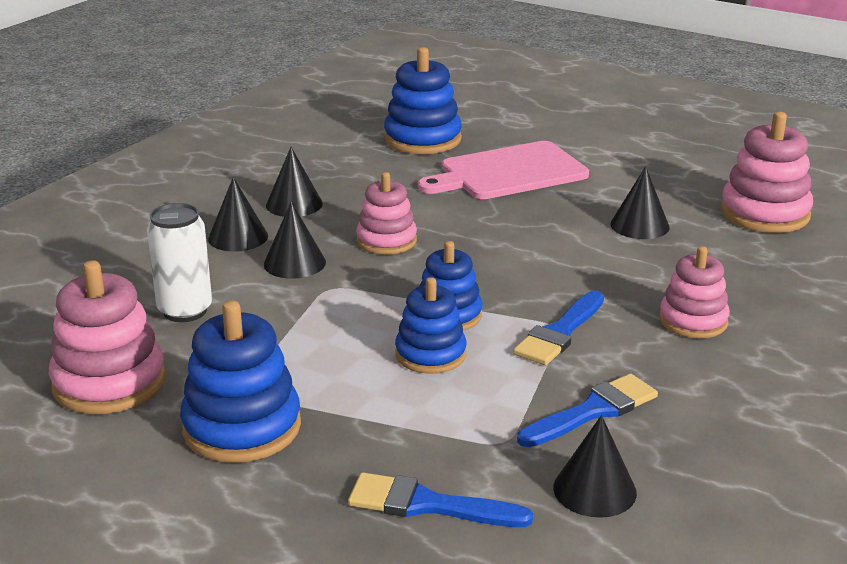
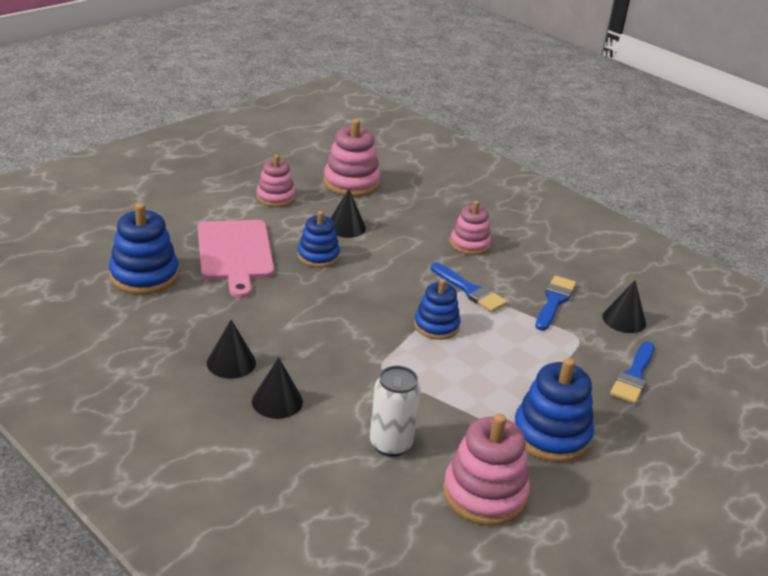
camera: 80 degrees left, 5 degrees up
black cone [264,201,326,279] -> none
pink stacking toy [356,172,417,255] -> pink stacking toy moved to [256,155,295,207]
blue stacking toy [395,277,466,374] -> blue stacking toy moved to [298,211,340,268]
blue brush [517,374,658,447] -> blue brush turned 45 degrees clockwise [536,276,576,331]

